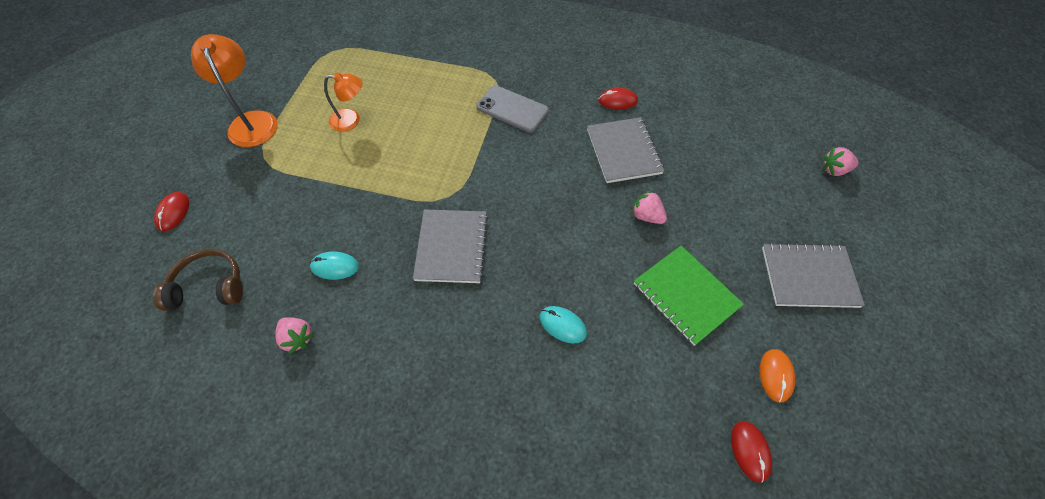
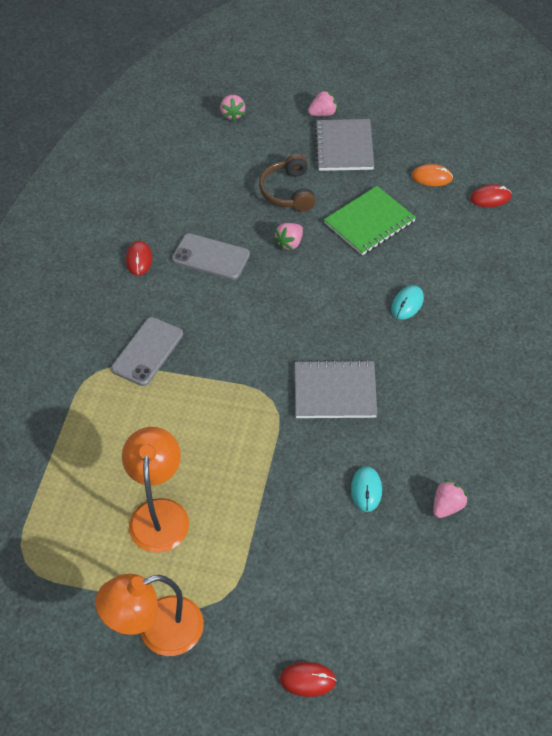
camera: 90 degrees left, 5 degrees down
brown headphones [153,249,243,311] -> brown headphones moved to [259,154,315,211]
orange lamp [324,72,363,132] -> orange lamp [122,427,189,553], size x1.57
grey notebook [587,117,664,183] -> grey phone [172,233,250,280]
none -> pink strawberry [308,90,337,116]

